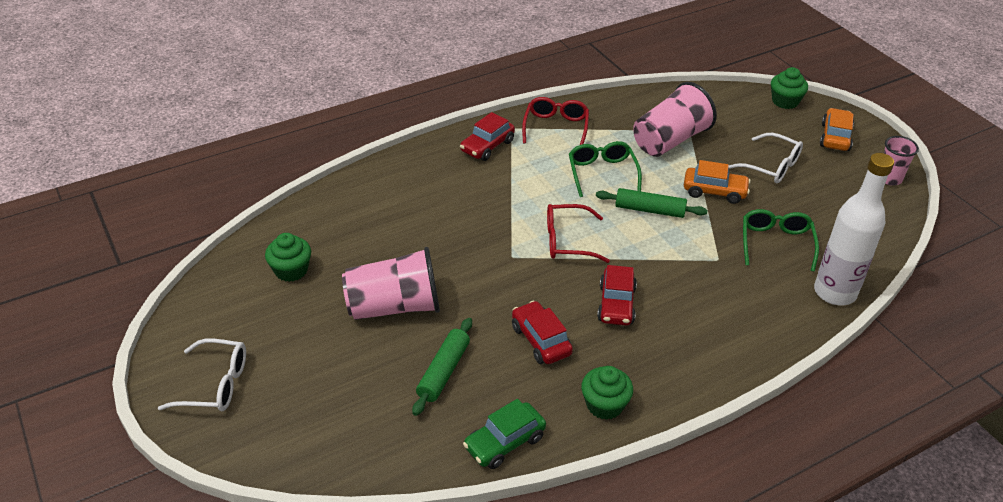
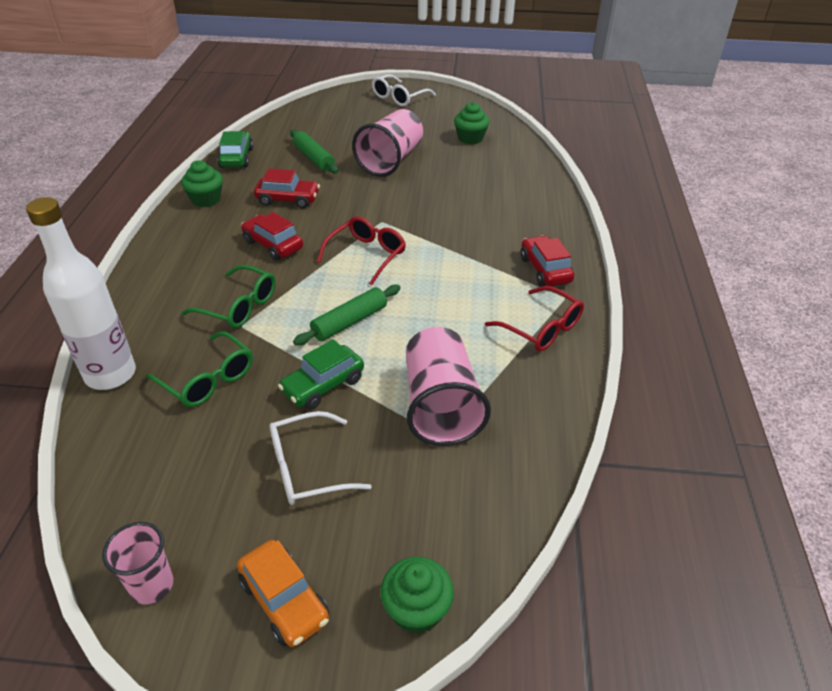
camera: 125 degrees right, 0 degrees up
green glasses [569,141,642,197] -> green glasses moved to [181,265,276,328]
orange car [684,160,751,204] -> green car [278,339,364,410]

